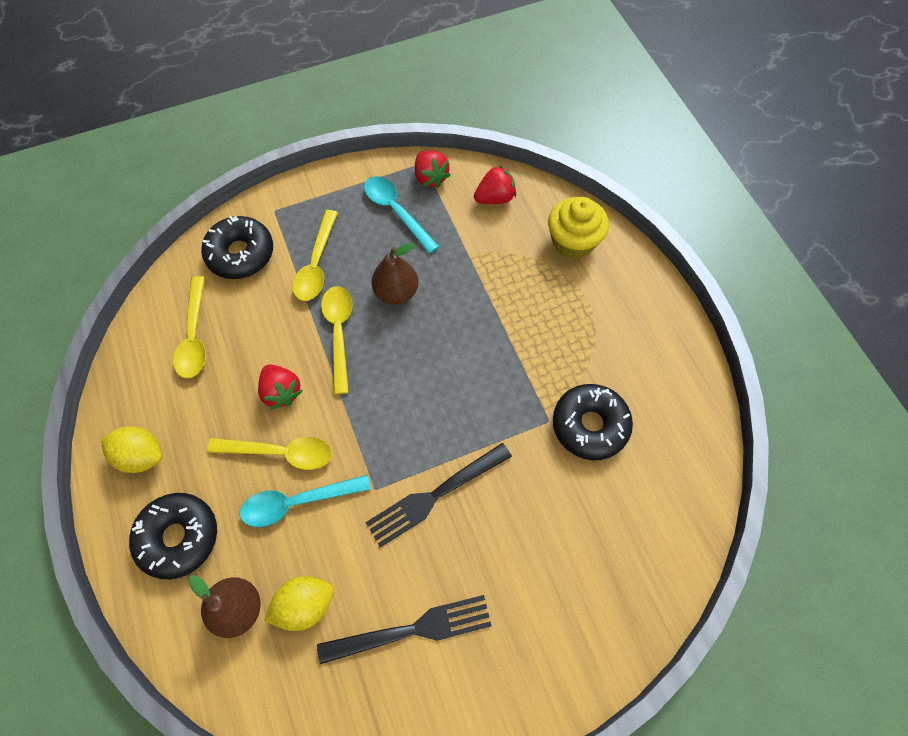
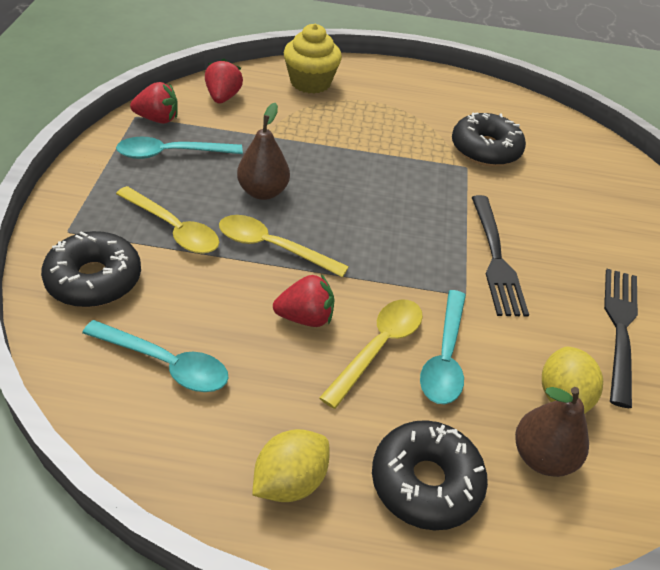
camera: 65 degrees left, 20 degrees down
yellow spoon [173,276,206,378] -> turquoise spoon [82,320,228,392]

